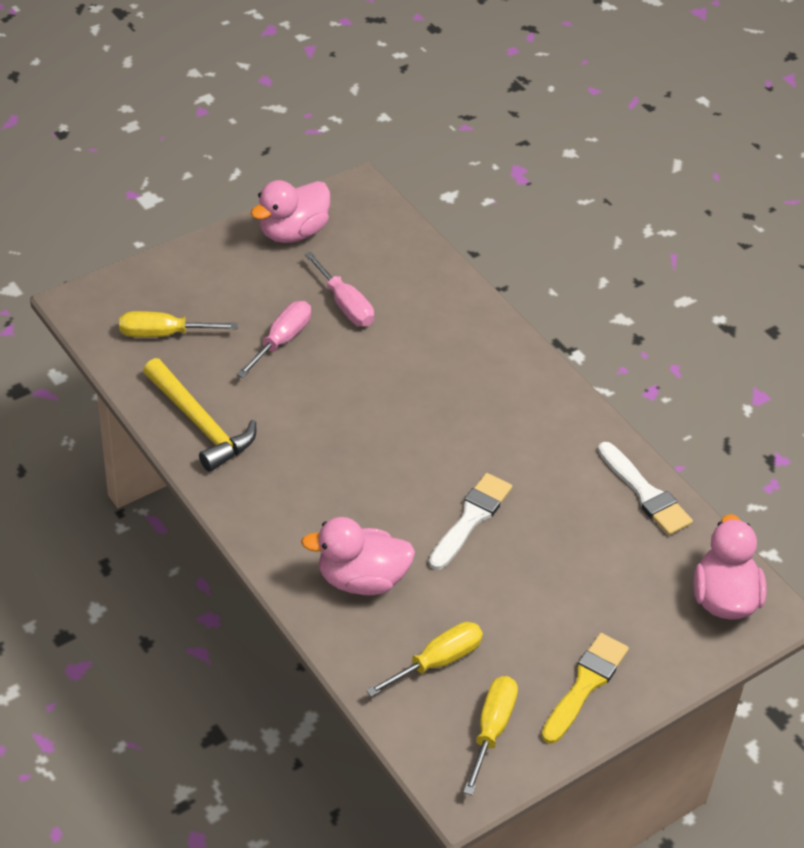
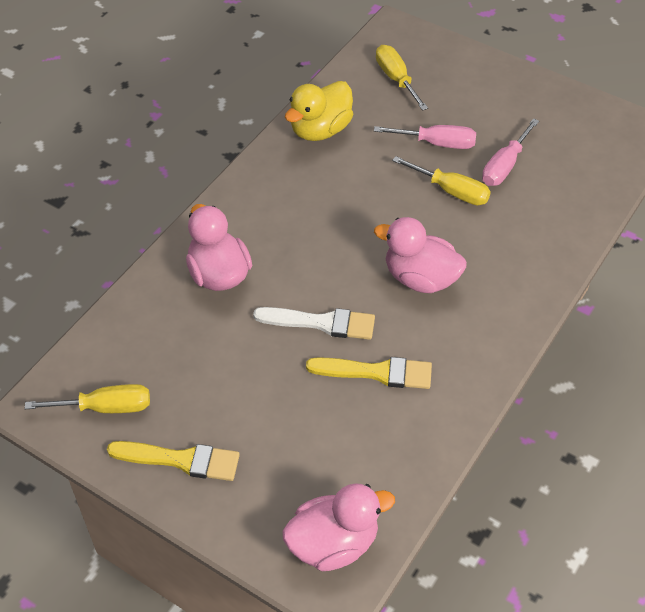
camera: 70 degrees right, 5 degrees up
yellow hammer [143,358,256,472] -> yellow duck [285,81,353,141]
pink duck [251,180,330,243] -> pink duck moved to [374,217,467,293]
yellow screwdriver [366,622,483,697] -> yellow screwdriver moved to [392,156,491,205]
white brush [598,442,693,535] -> none
none -> yellow brush [306,357,432,389]

